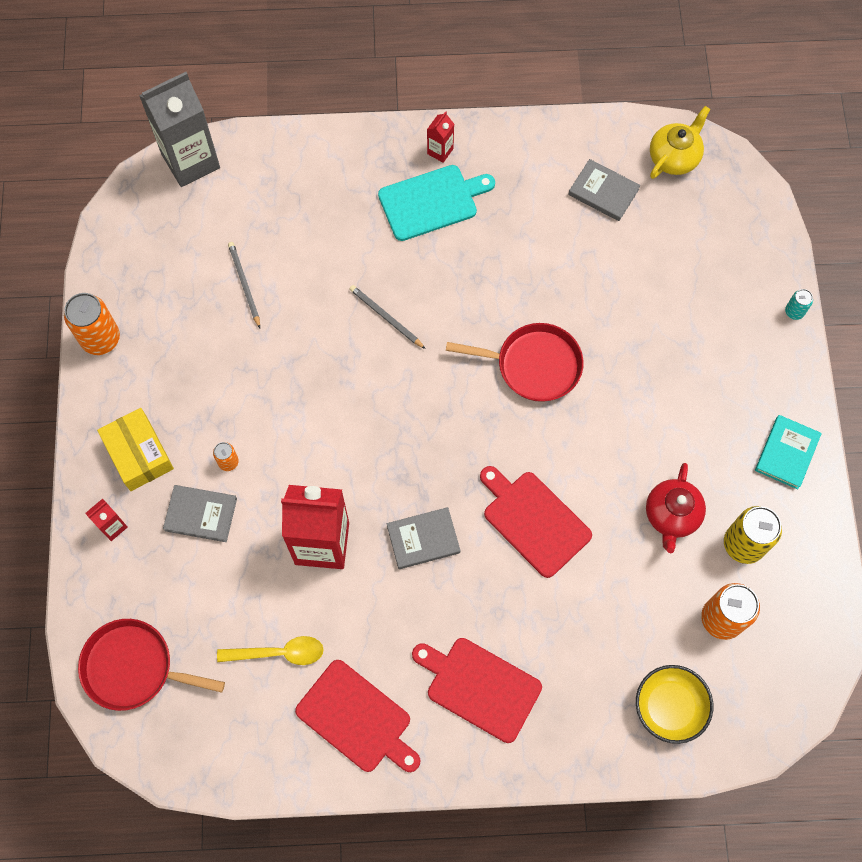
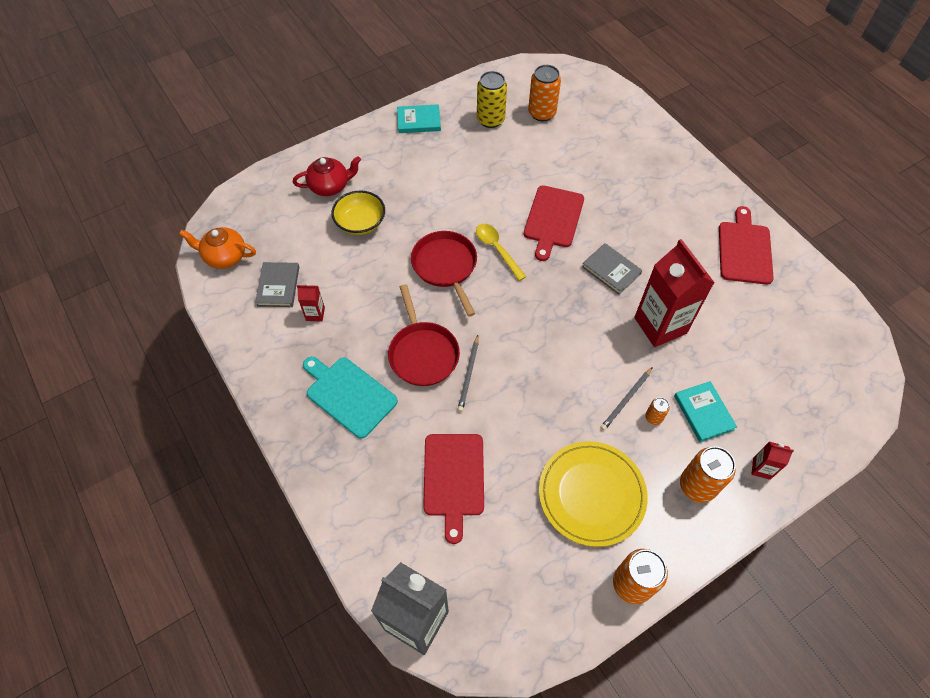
camera: 120 degrees left, 10 degrees down
red pan [78,619,225,711] -> red pan moved to [388,284,460,386]
yellow box [97,408,174,491] -> orange can [680,446,736,503]
grey book [163,485,237,542] -> turquoise book [674,381,737,442]
yellow spoon [217,636,324,665] -> yellow spoon moved to [476,224,526,281]
grey pencil [228,242,260,328] -> grey pencil moved to [600,367,653,430]
red cutting board [412,638,542,743] -> red cutting board moved to [423,434,484,544]
red carton [427,111,454,163] -> red carton moved to [297,284,325,322]
yellow bowl [636,665,713,744] -> yellow bowl moved to [331,191,385,235]
red teapot [646,463,706,553] -> red teapot moved to [293,156,361,196]
yellow teapot [650,106,710,179] -> orange teapot [179,227,256,269]
turquoise can [785,289,813,320] -> none
none -> yellow plate [539,441,648,547]

